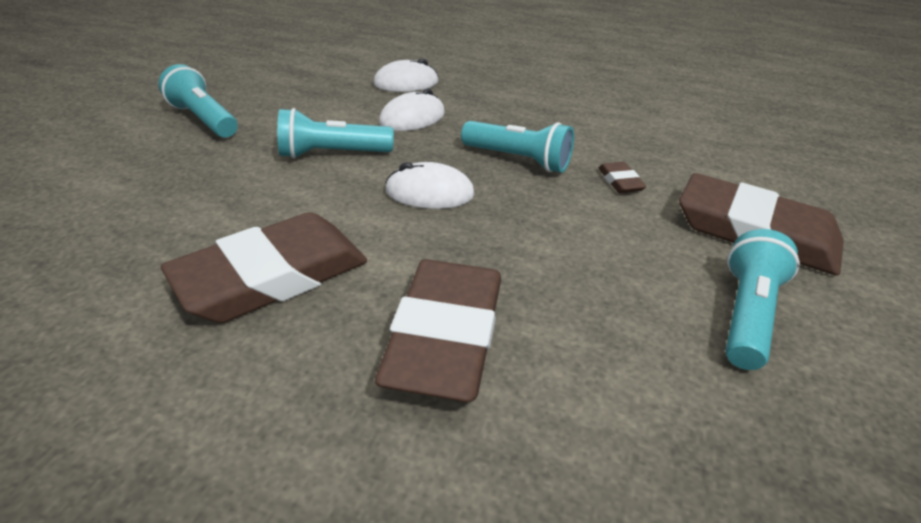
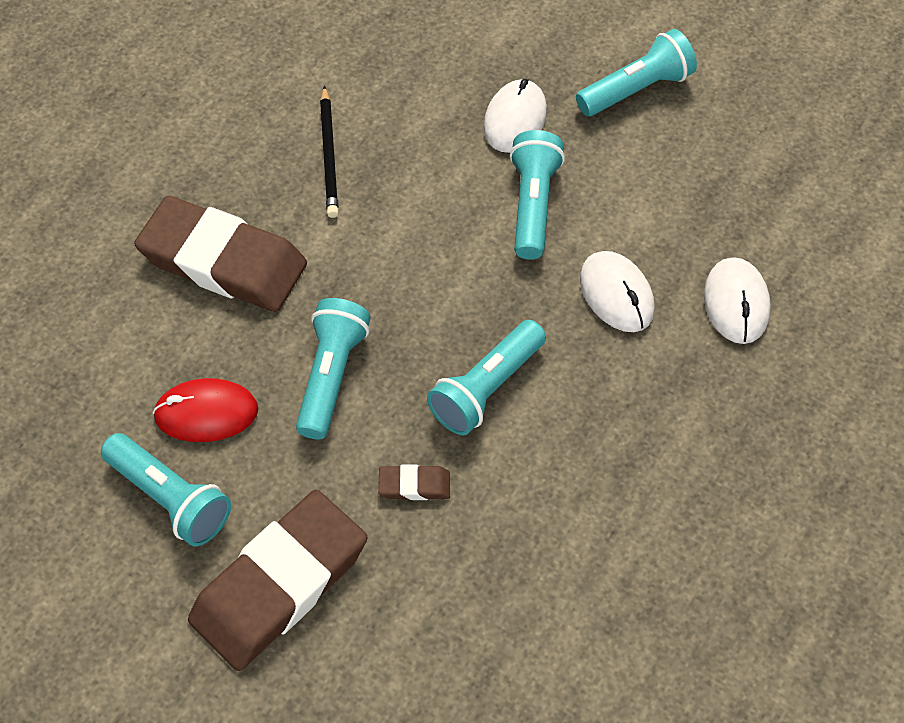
camera: 105 degrees right, 20 degrees up
brown eraser [161,212,367,323] -> black pencil [320,85,339,218]
white mouse [385,162,475,209] -> white mouse moved to [484,79,547,153]
none -> red mouse [153,378,258,442]
none -> turquoise flashlight [296,298,371,439]

